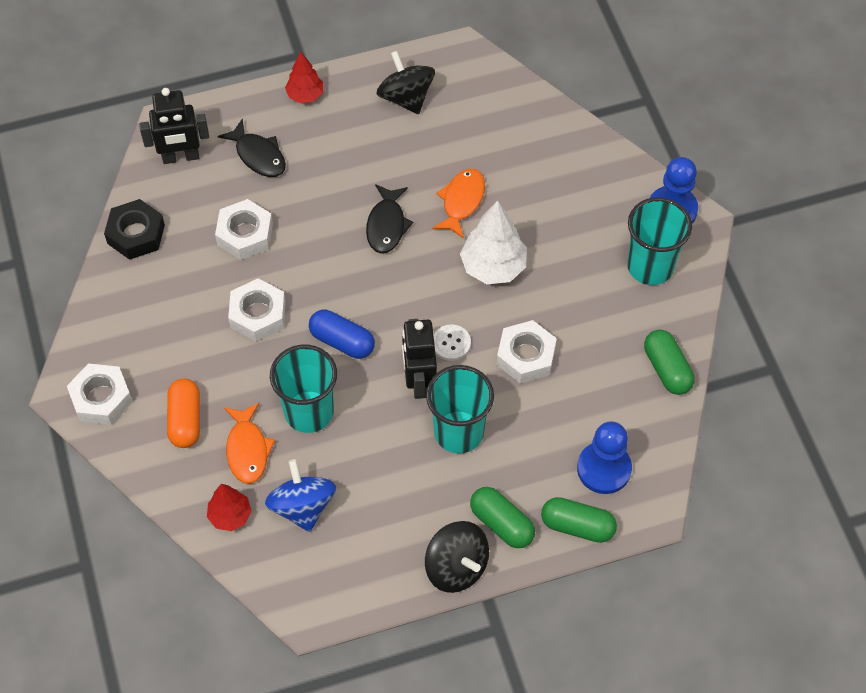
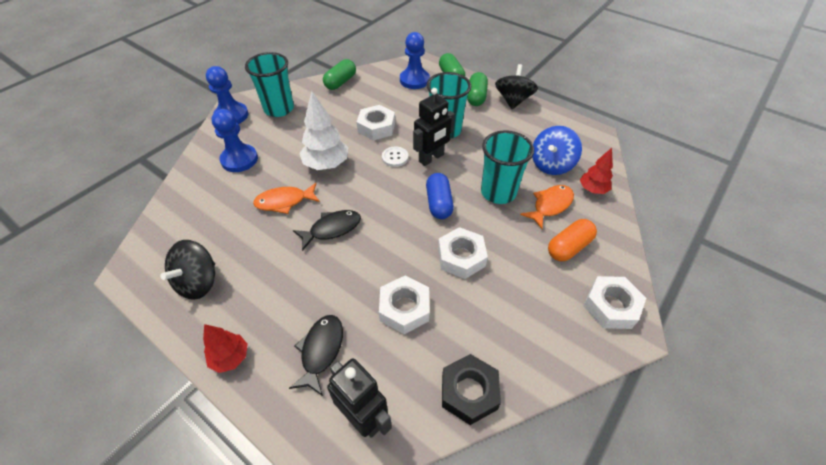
camera: 125 degrees left, 10 degrees down
none -> blue pawn [212,109,258,172]

